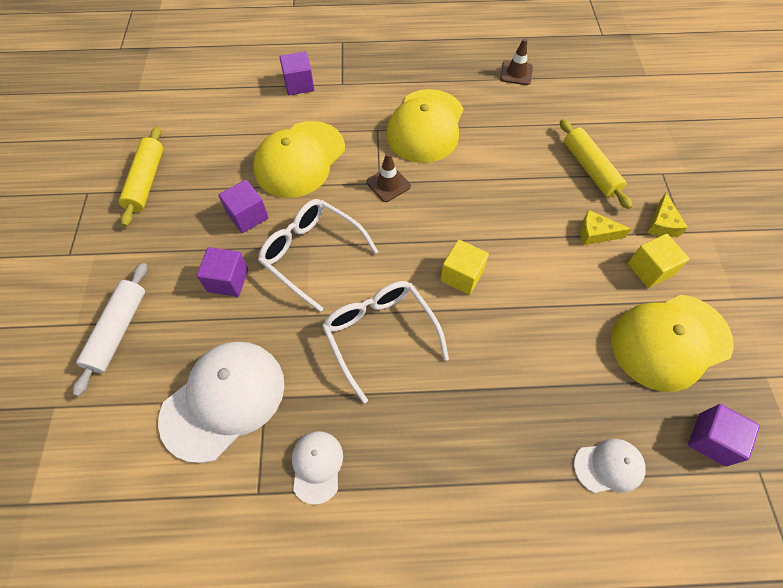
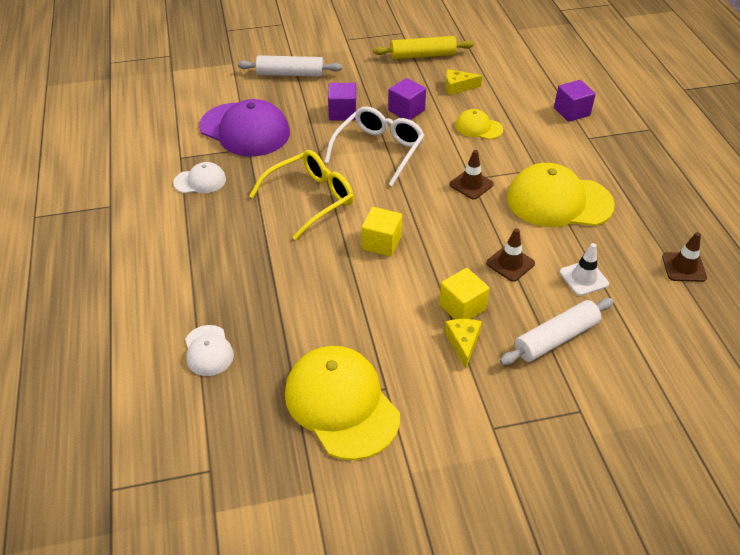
camera: 80 degrees right, 15 degrees down
white cap [158,342,284,463] -> purple cap [199,99,290,157]
yellow cap [253,121,345,198] -> yellow cap [455,109,503,140], size x0.51
white glasses [322,281,449,404] -> yellow glasses [249,150,354,240]
yellow rolling pin [560,119,632,209] -> white rolling pin [500,298,614,365]
yellow cube [628,234,690,288] -> yellow cube moved to [439,268,490,319]
yellow cheese [647,193,688,237] -> yellow cheese moved to [445,69,482,95]
purple cube [688,404,760,467] -> none
none -> brown traffic cone [486,228,535,282]
none -> white traffic cone [560,243,609,296]

